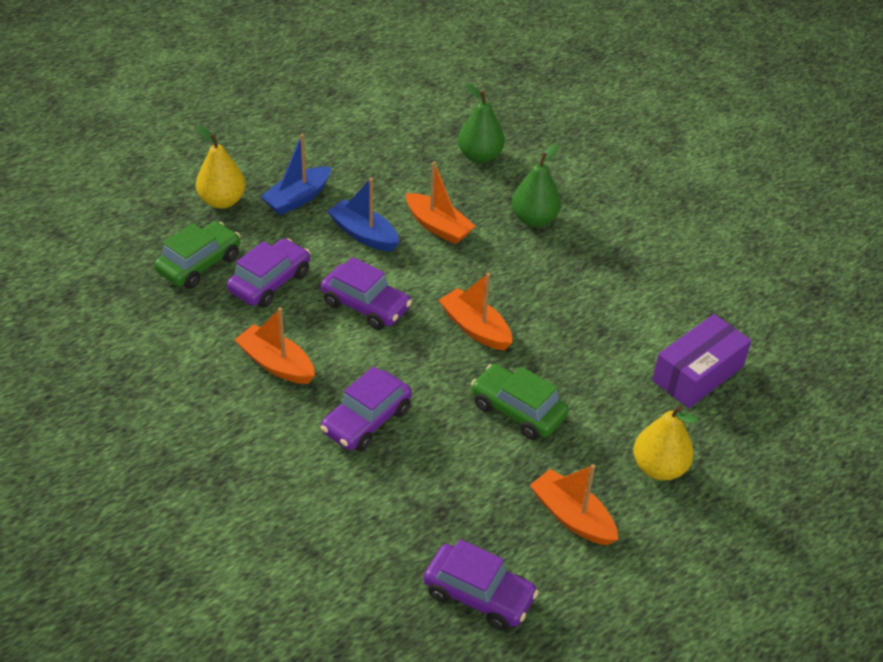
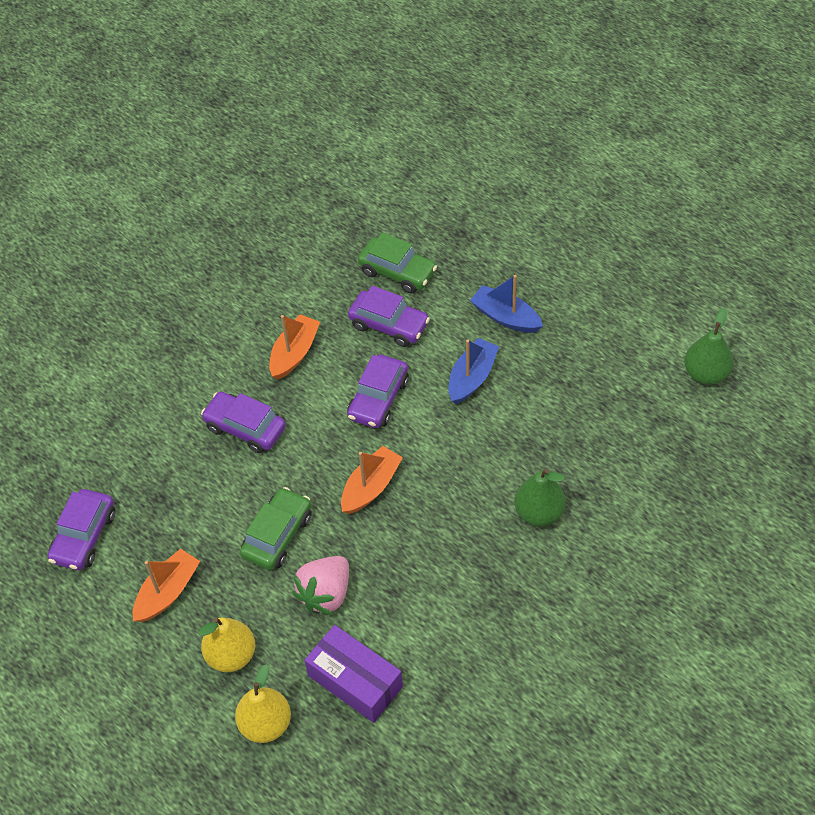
camera: 85 degrees right, 10 degrees up
yellow pear [196,126,246,209] -> yellow pear moved to [235,664,291,743]
orange boat [406,162,475,244] -> none
green pear [458,83,505,163] -> green pear moved to [684,308,734,385]
none -> pink strawberry [292,556,349,615]

